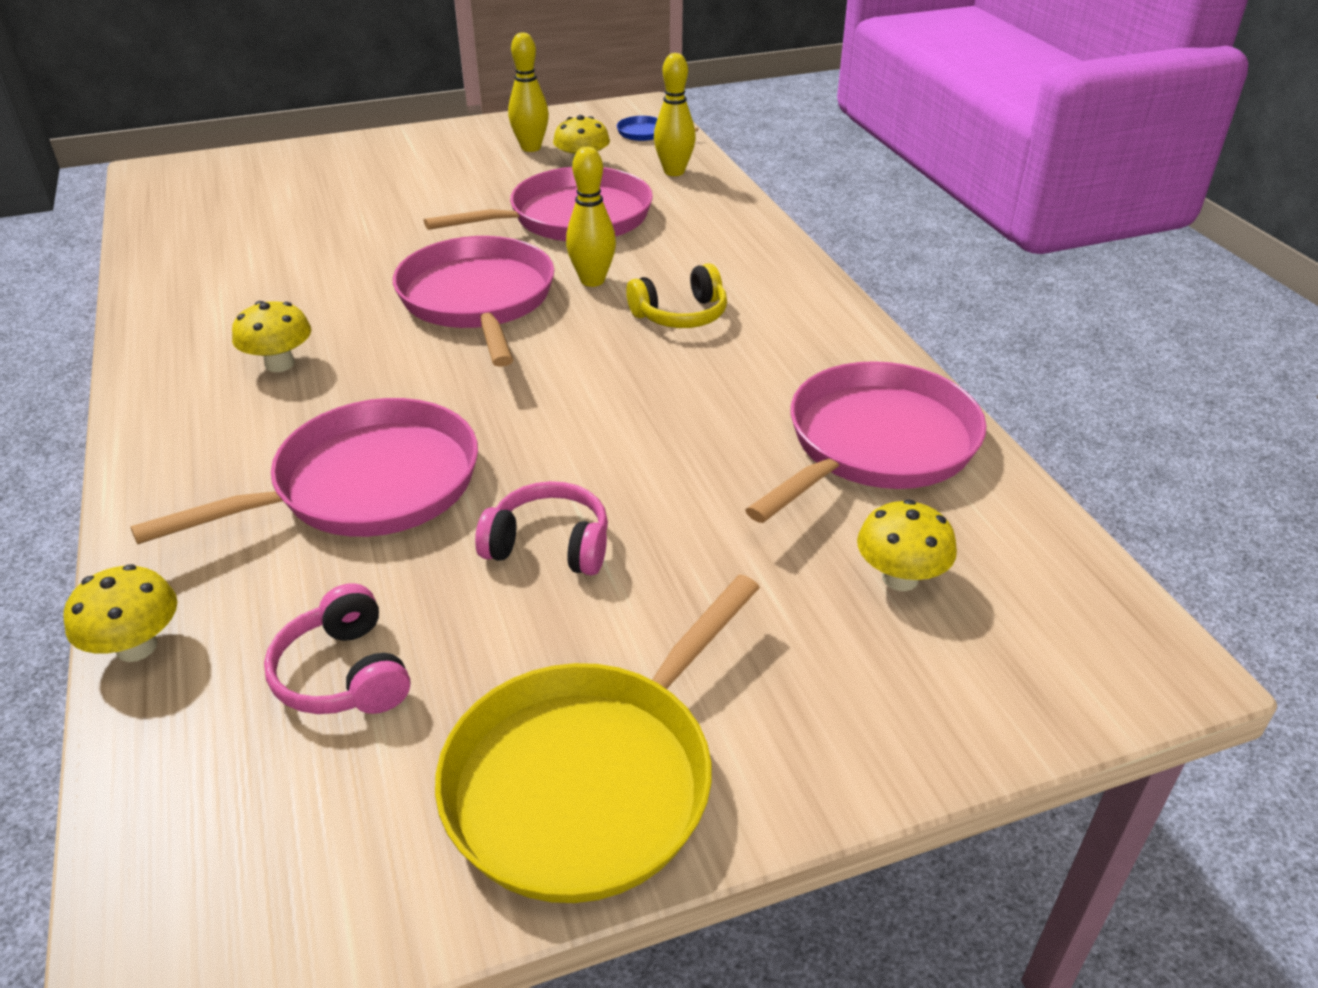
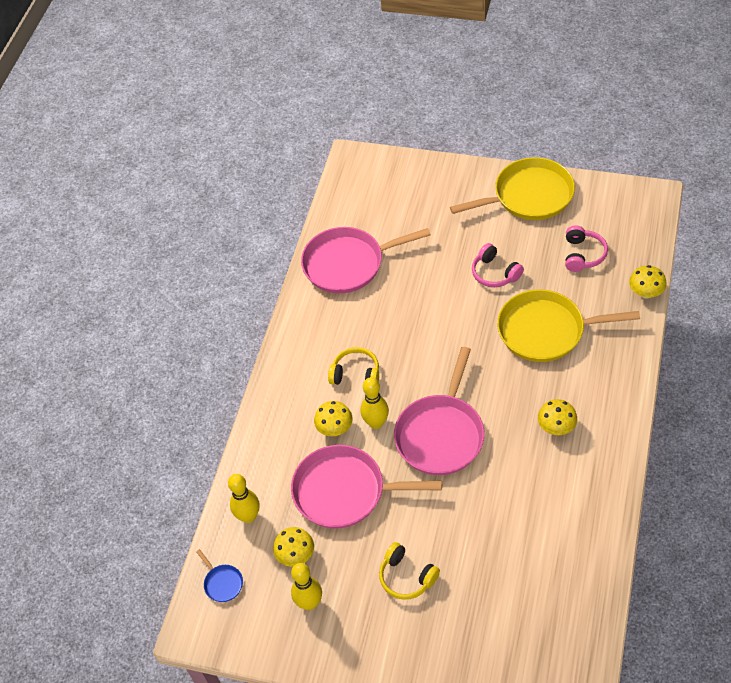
camera: 140 degrees left, 15 degrees up
pink pan [130,398,478,544] -> yellow pan [497,289,640,362]
yellow mushroom [857,499,957,591] -> yellow mushroom moved to [314,401,352,436]
none -> yellow headphones [379,542,440,600]

